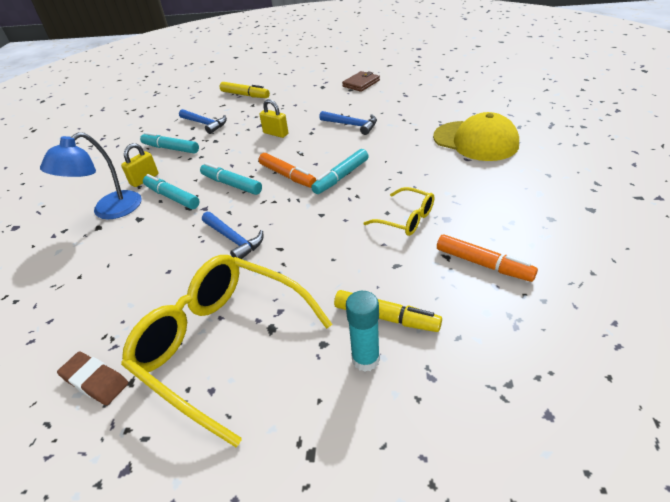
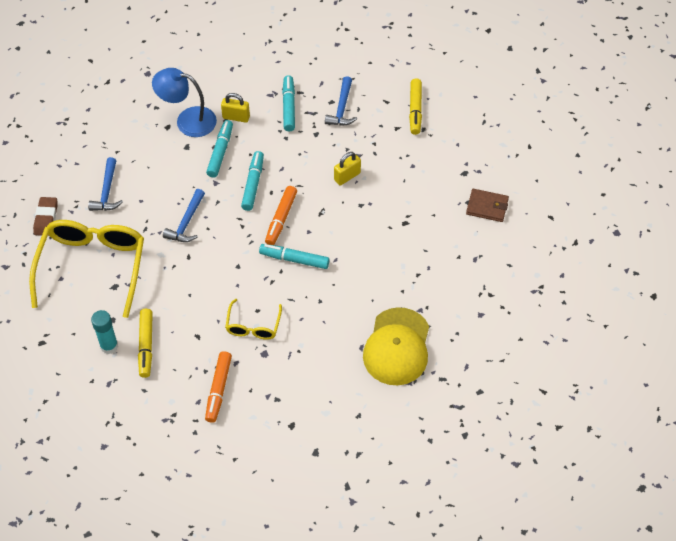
camera: 60 degrees right, 15 degrees up
yellow padlock [259,99,288,138] -> yellow padlock turned 45 degrees clockwise [334,152,361,186]
blue hammer [319,111,377,135] -> blue hammer moved to [88,157,123,211]

